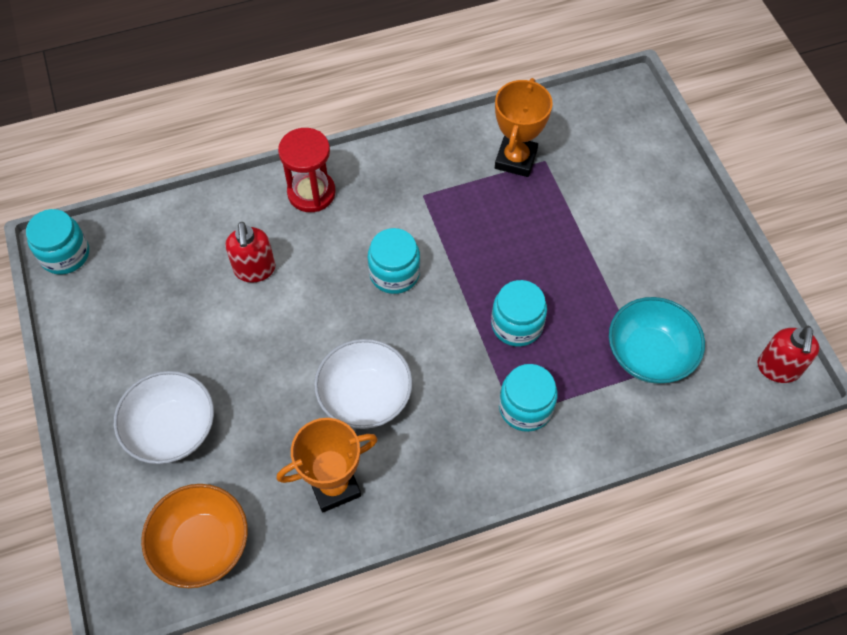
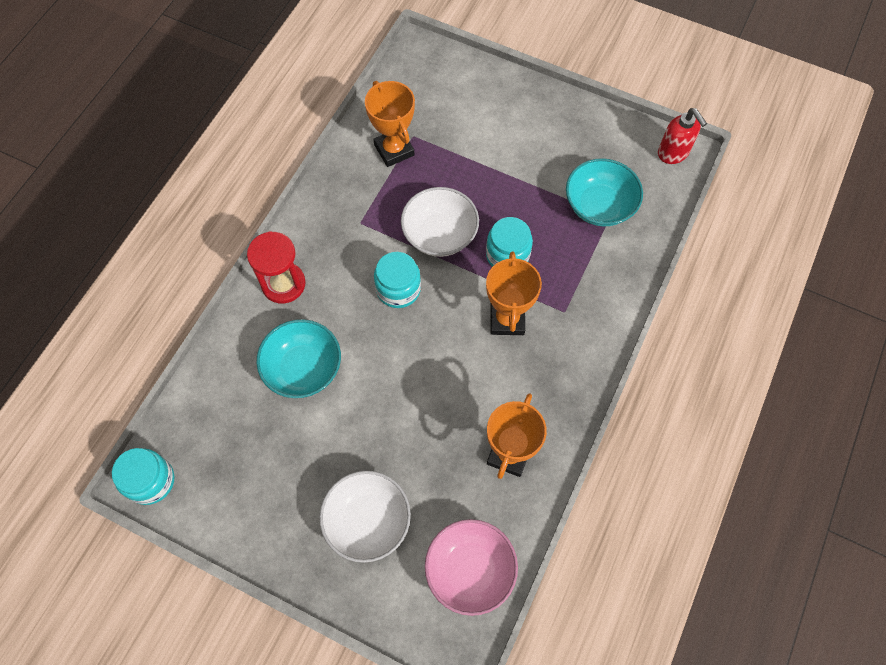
camera: 45 degrees left, 5 degrees up
orange bowl [141,484,248,588] -> pink bowl [425,519,518,616]
red soap dispenser [226,222,275,283] -> turquoise bowl [256,319,341,398]
white bowl [314,339,413,429] -> white bowl moved to [401,187,479,257]
turquoise jar [499,364,558,432] -> none
none -> orange trophy [486,251,542,335]

